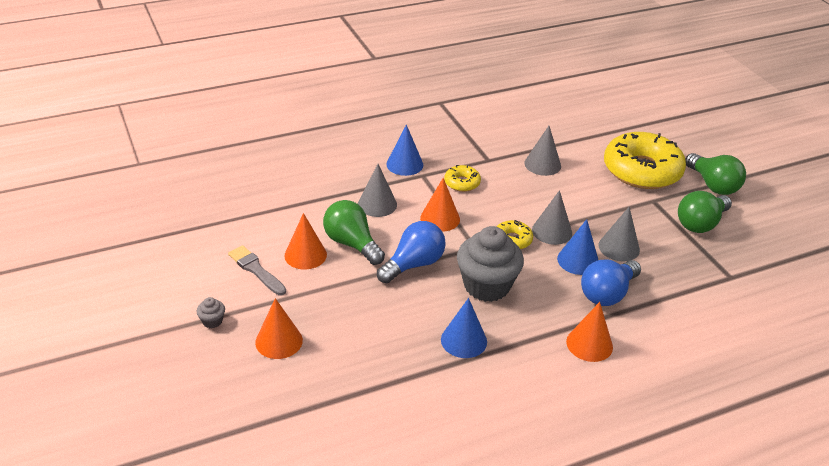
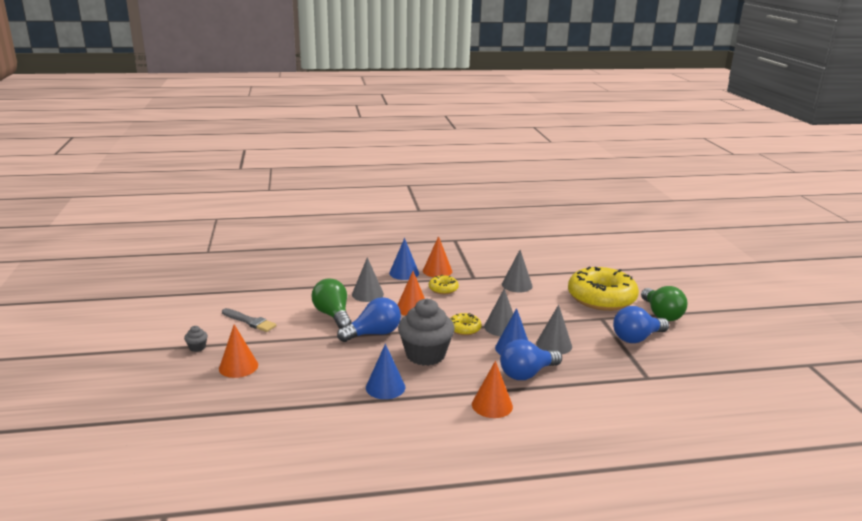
camera: 15 degrees right, 15 degrees down
grey brush [228,245,286,295] -> grey brush turned 150 degrees clockwise [222,308,277,332]
orange cone [284,213,327,269] -> orange cone moved to [423,236,452,277]
green light bulb [678,191,732,233] -> blue light bulb [613,306,669,343]

